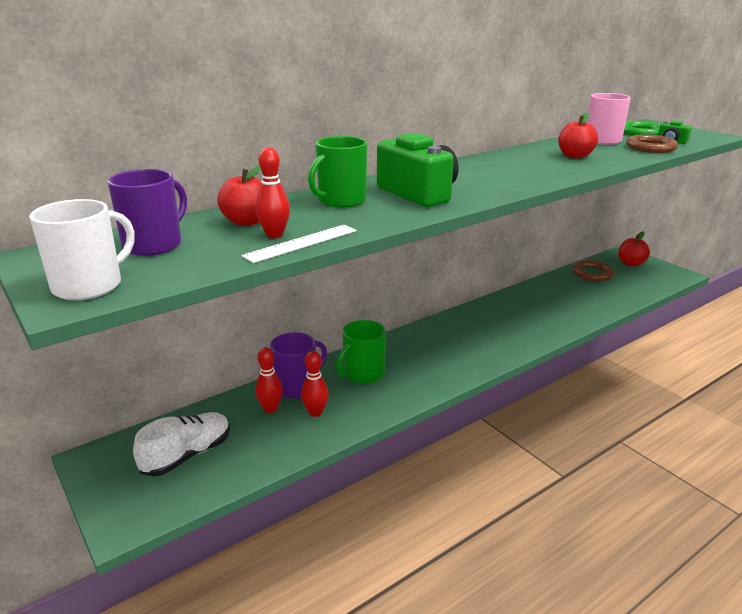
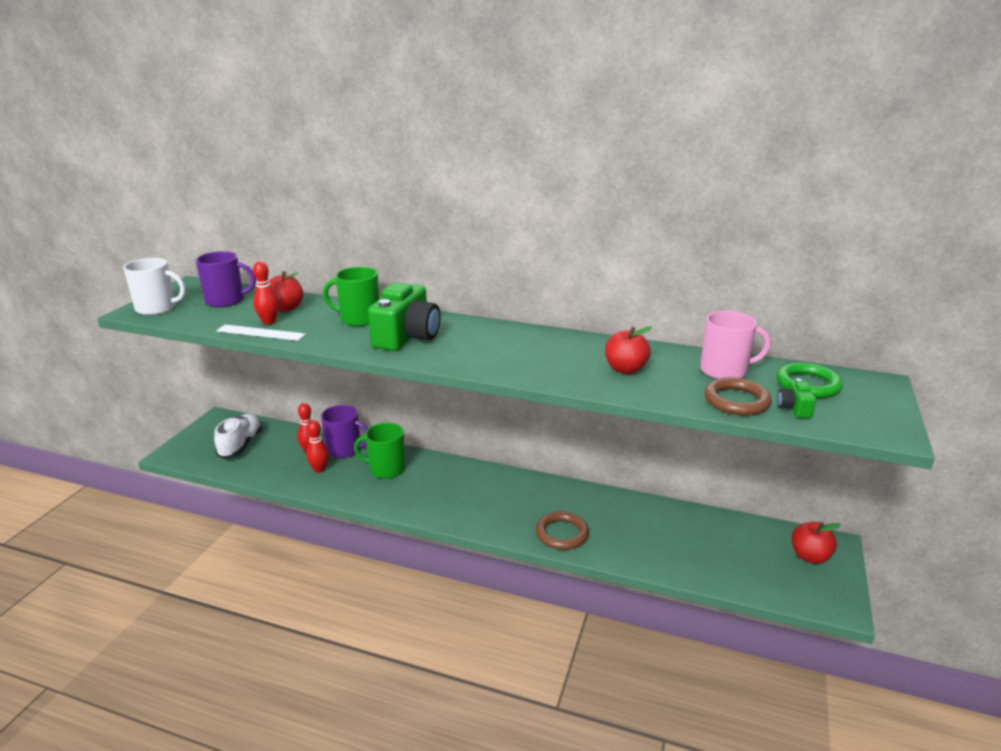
camera: 55 degrees right, 0 degrees up
white shoe [133,412,230,477] -> white shoe turned 90 degrees counterclockwise [214,414,262,459]
brown ring [572,260,615,281] -> brown ring moved to [536,511,589,550]

